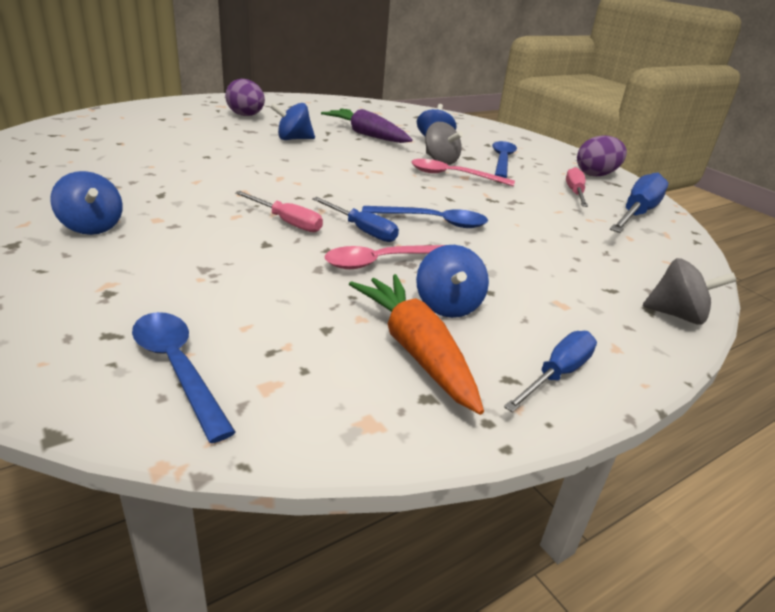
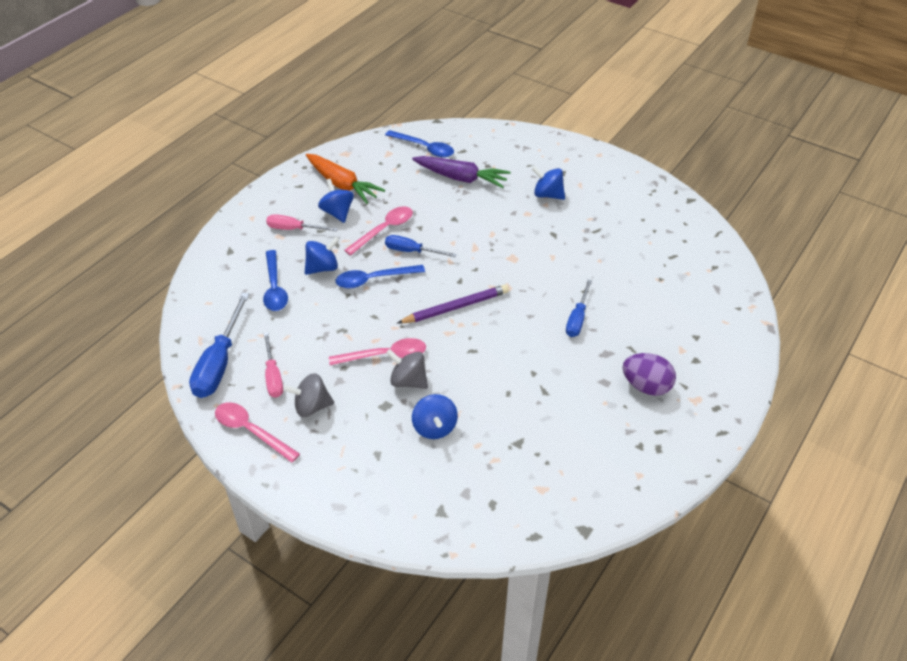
camera: 160 degrees right, 15 degrees up
pink screwdriver [235,191,323,232] -> pink screwdriver moved to [266,214,338,231]
blue spinning top [270,103,315,140] -> blue spinning top moved to [305,237,339,275]
purple carrot [321,108,413,143] -> purple carrot moved to [412,156,511,188]
blue spoon [492,141,517,178] -> blue spoon moved to [263,250,288,311]
blue screwdriver [504,331,597,412] -> blue screwdriver moved to [566,280,592,337]
purple egg [577,135,627,176] -> pink spoon [215,402,300,463]
grey spinning top [643,258,737,325] -> grey spinning top moved to [283,373,334,417]
none -> purple pencil [397,284,509,323]

